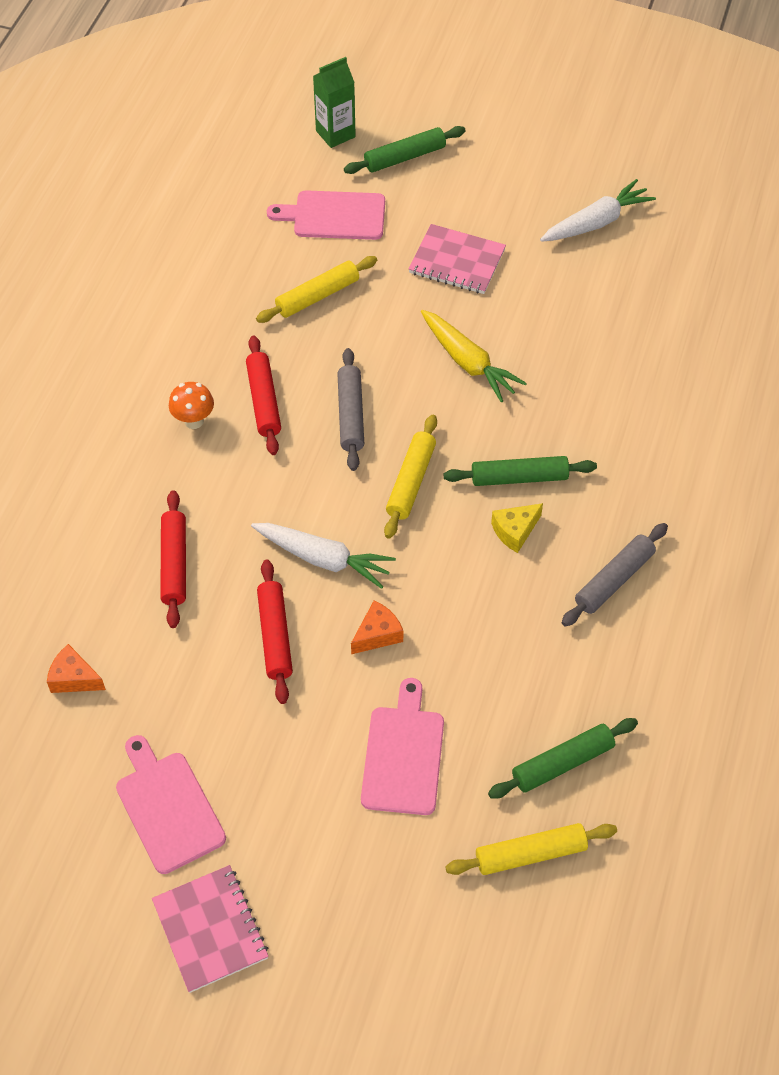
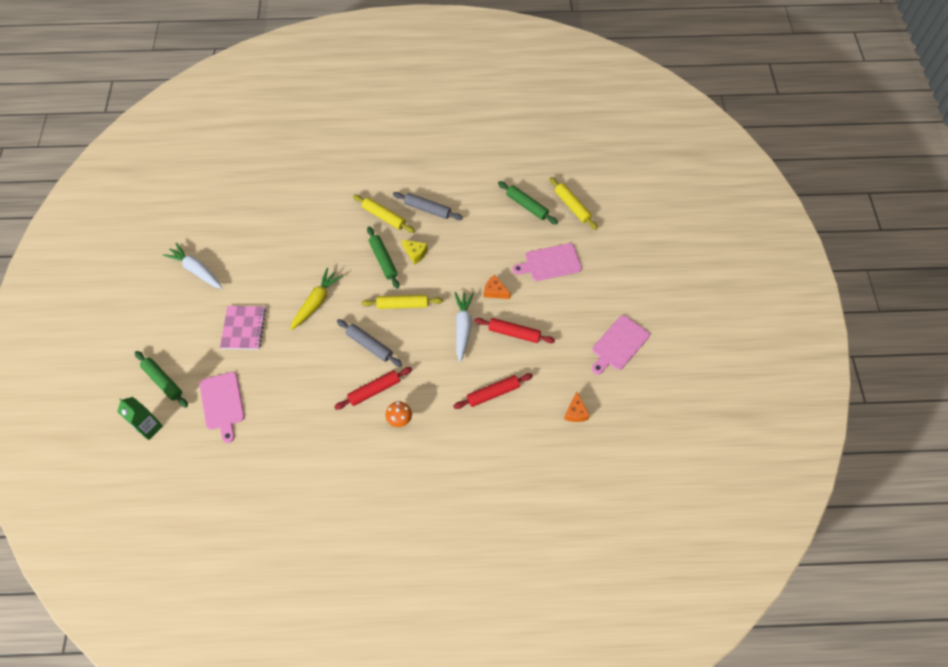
camera: 110 degrees left, 5 degrees up
pink notebook [152,865,269,993] -> none
yellow rolling pin [256,256,377,323] -> yellow rolling pin moved to [353,195,415,233]
red rolling pin [257,560,293,704] -> red rolling pin turned 45 degrees clockwise [475,318,555,343]
grey rolling pin [338,348,364,471] -> grey rolling pin turned 60 degrees clockwise [337,319,402,367]

